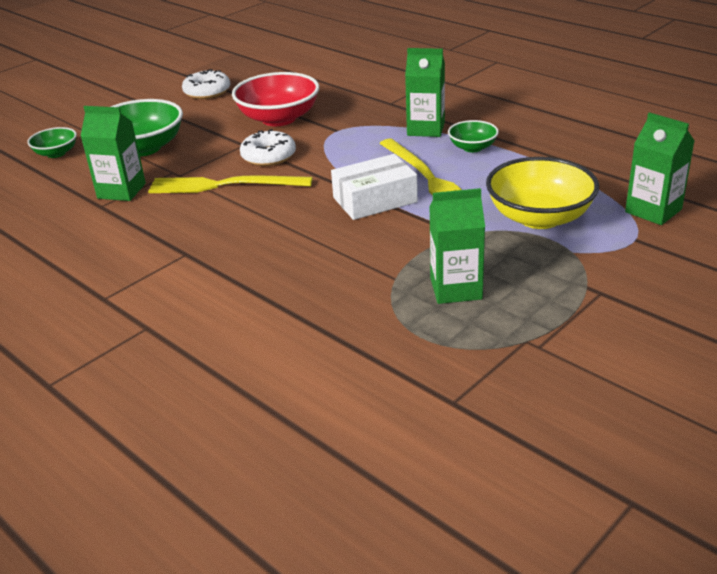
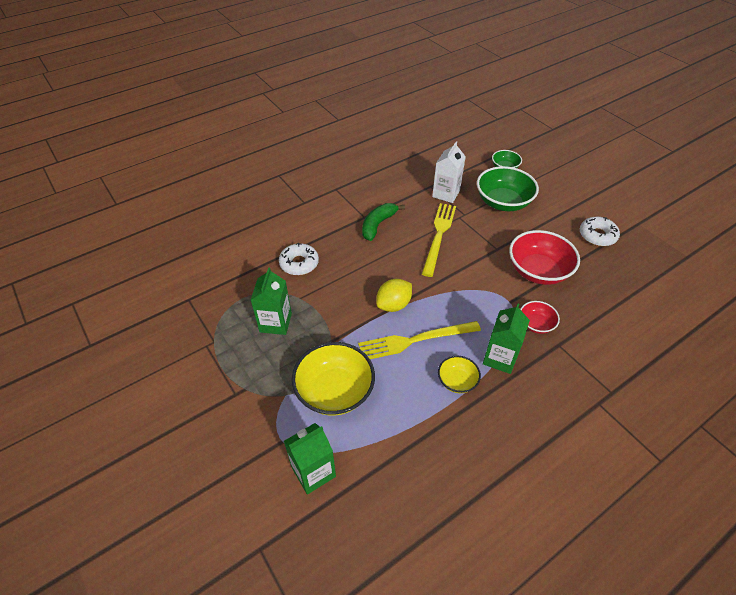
camera: 100 degrees right, 15 degrees up
green carton [81,106,146,201] -> white carton [432,141,466,203]
white donut [240,129,296,166] -> white donut moved to [279,243,319,275]
white box [331,154,418,220] -> yellow lemon [376,279,412,312]
green bowl [448,120,499,152] -> yellow bowl [438,356,481,393]
none -> green banana [362,203,405,241]
none -> red bowl [520,301,560,334]

